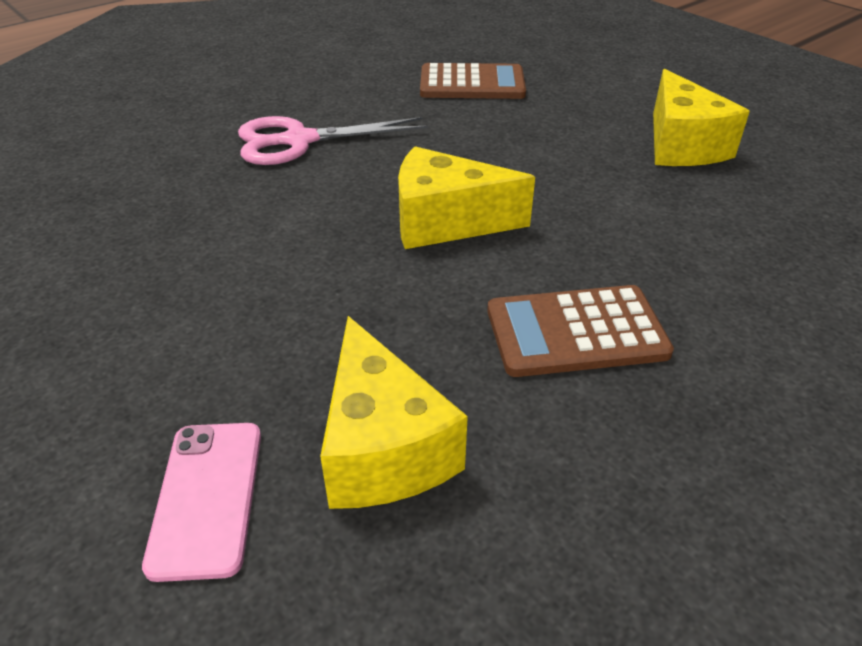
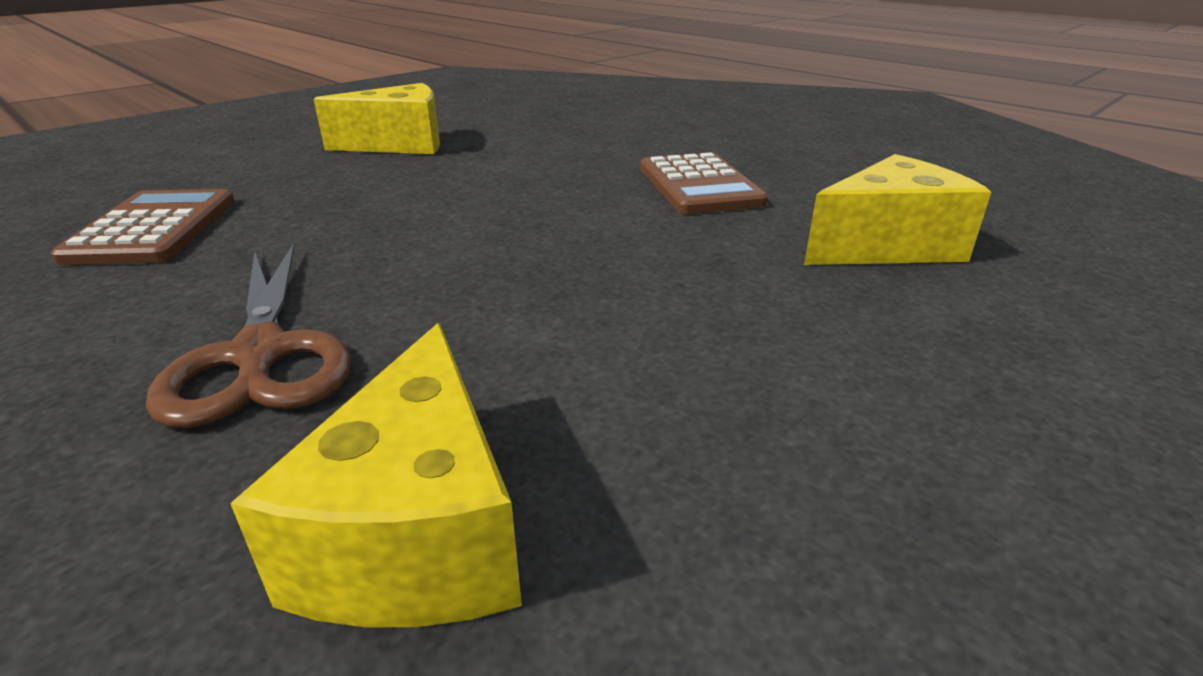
camera: 95 degrees left, 10 degrees down
pink phone [142,423,261,582] -> none
pink scissors [238,116,428,165] -> brown scissors [146,243,351,428]
yellow cheese [398,146,535,249] -> yellow cheese moved to [230,323,522,628]

